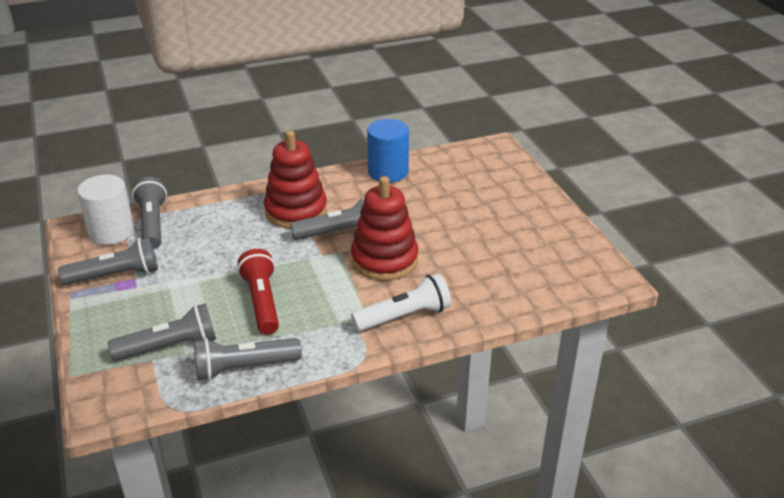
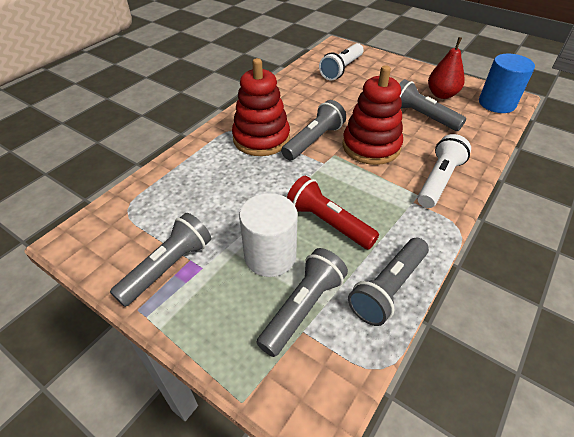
camera: 35 degrees left, 10 degrees up
white cylinder [77,175,134,245] -> white cylinder moved to [239,193,298,277]
grey flashlight [132,177,167,249] -> grey flashlight moved to [399,79,466,131]
blue cylinder [367,119,409,183] -> blue cylinder moved to [479,54,535,113]
none -> white flashlight [319,43,364,81]
none -> red pear [428,37,465,99]

